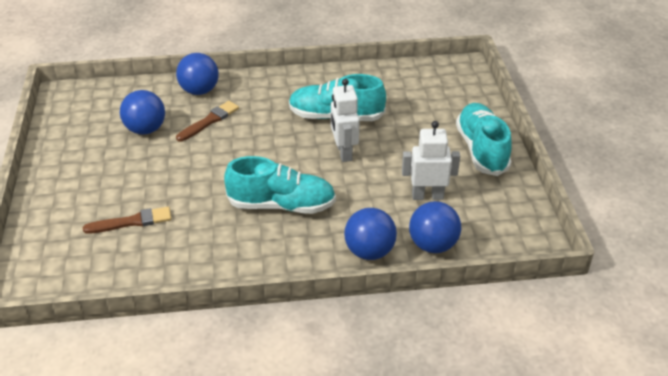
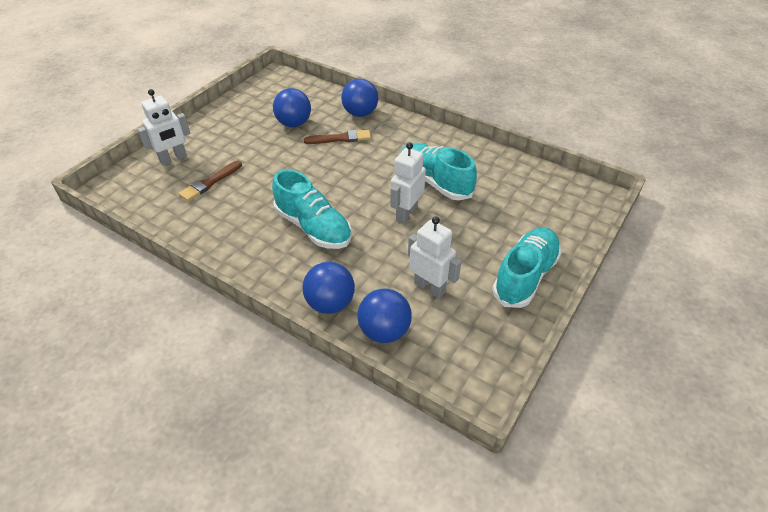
camera: 40 degrees right, 5 degrees up
brown brush [83,207,172,234] -> brown brush turned 105 degrees clockwise [179,161,242,201]
none -> white robot [137,89,190,165]

